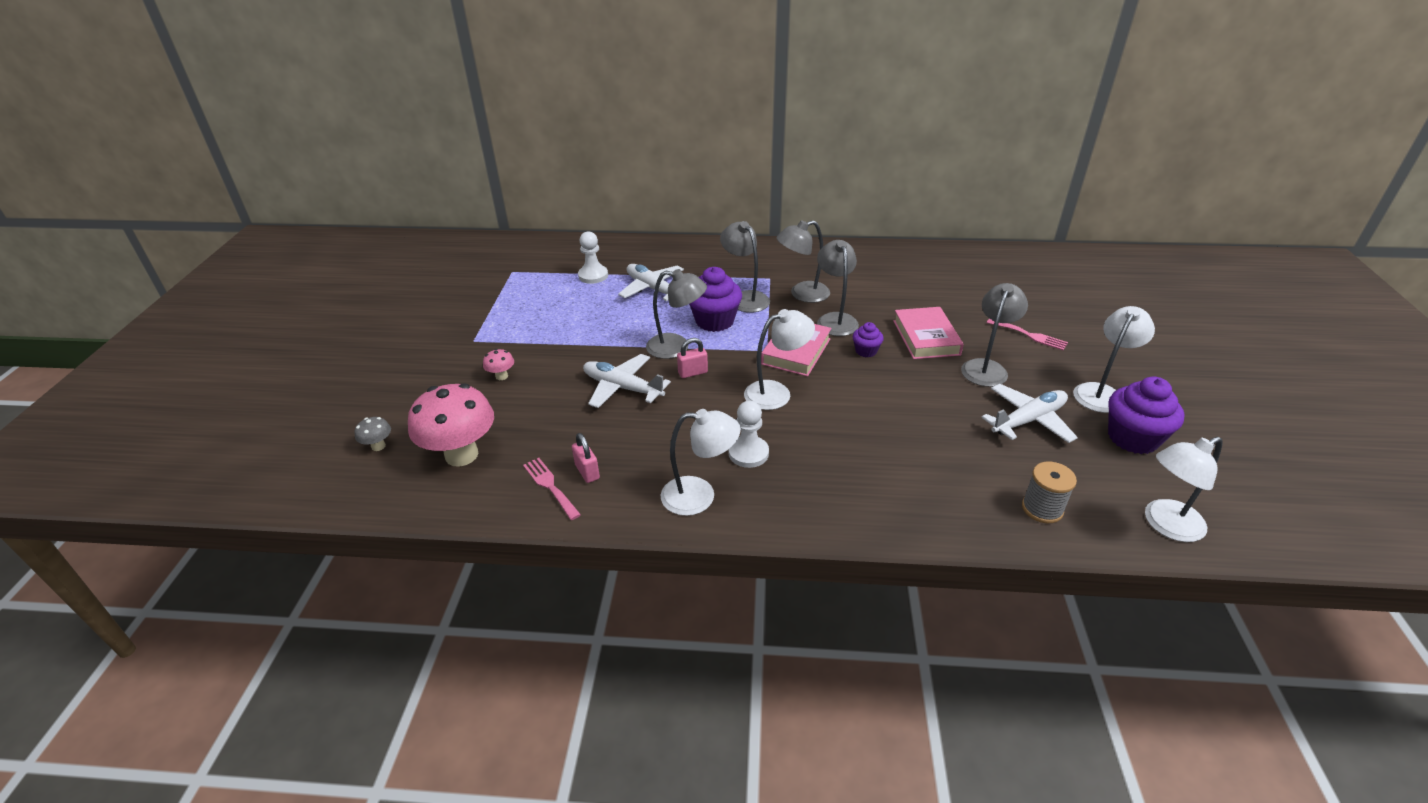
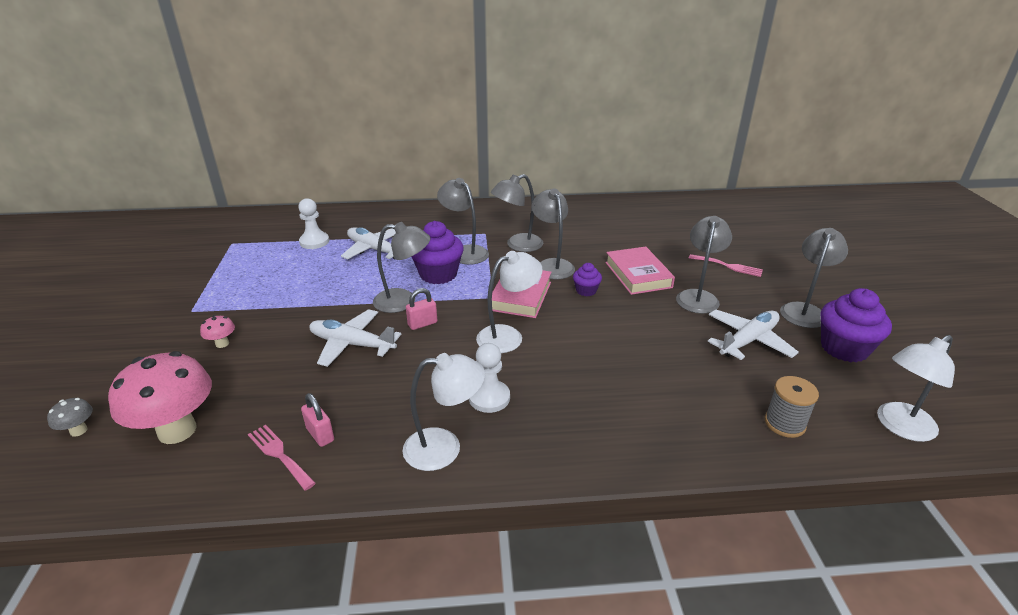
camera: 10 degrees left, 5 degrees down
white lamp [1073,306,1155,413] -> grey lamp [780,228,848,328]

